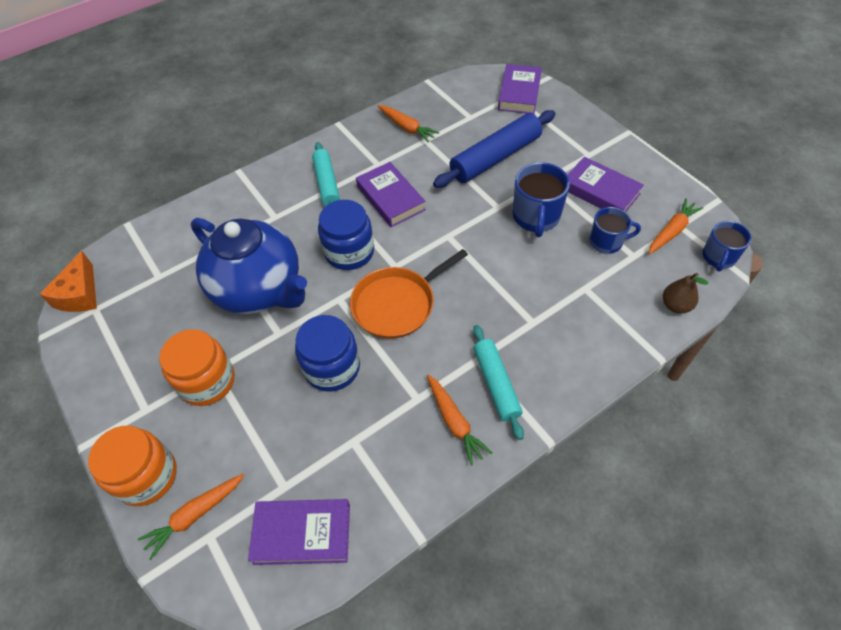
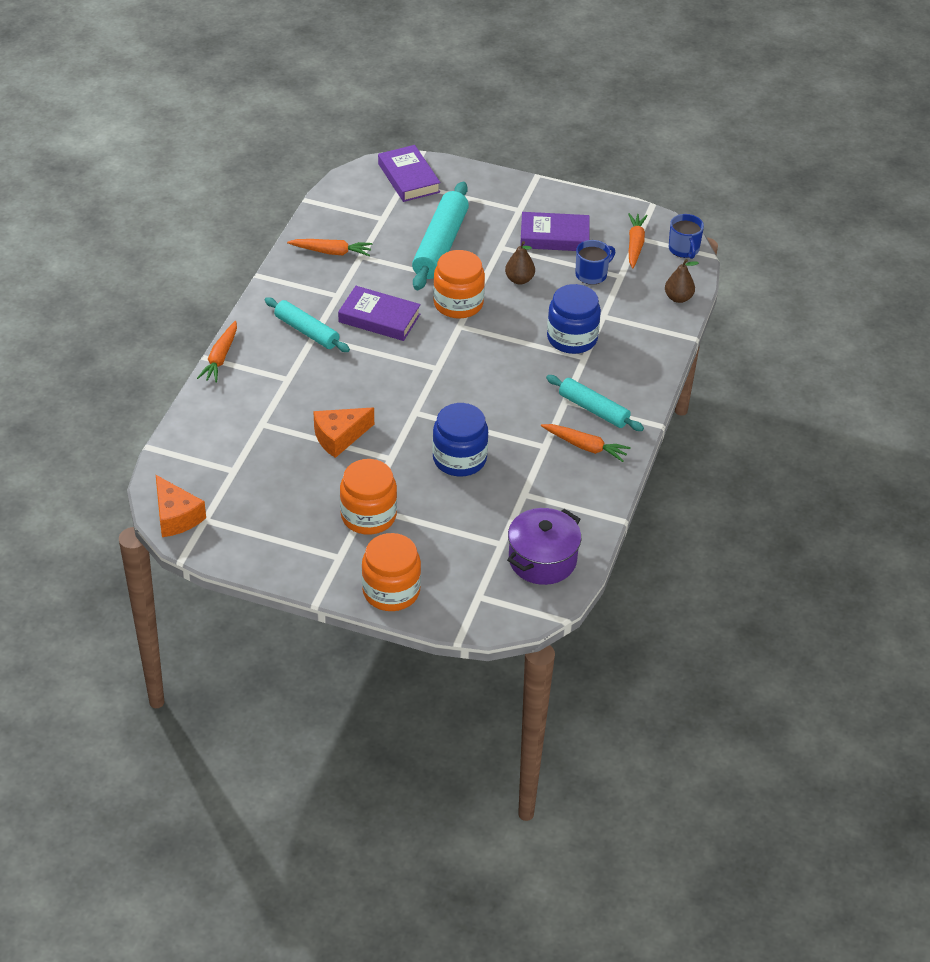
camera: 40 degrees left, 10 degrees down
orange carrot [138,474,244,560] -> orange carrot moved to [197,321,237,383]
blue teapot [191,218,307,314] -> orange cheese [313,407,374,458]
purple book [248,499,350,565] -> purple pot [507,508,581,585]
blue jar [318,200,374,270] -> blue jar moved to [547,284,601,354]
orange pan [350,249,468,339] -> none
blue rolling pin [433,110,555,188] -> turquoise rolling pin [412,182,469,290]
blue mug [513,162,570,237] -> brown pear [505,241,535,285]
none -> orange jar [433,250,485,319]

